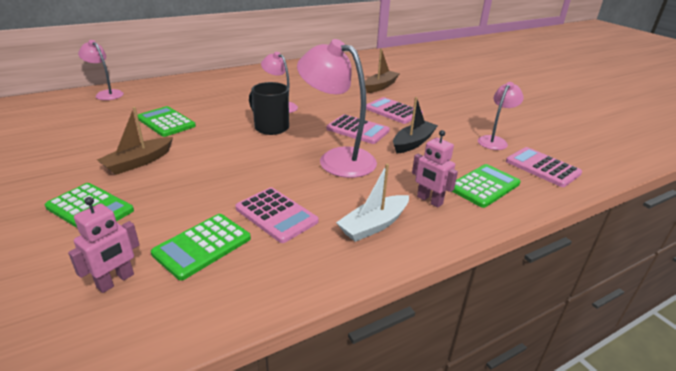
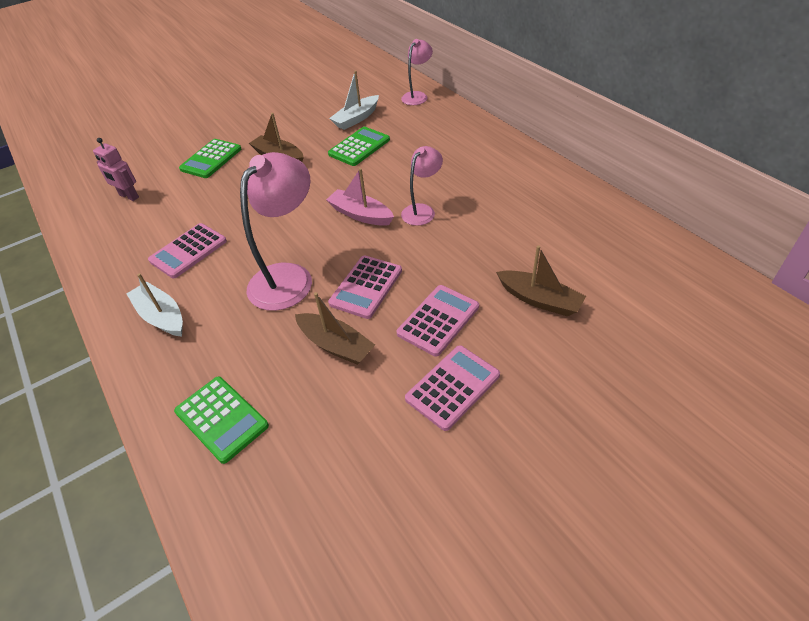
camera: 90 degrees right, 15 degrees up
green calculator [151,214,251,280] -> none
black mug [249,82,289,135] -> pink boat [326,168,394,226]
black boat [393,97,438,154] -> brown boat [295,292,375,365]
pink robot [412,130,458,207] -> none
pink lamp [478,82,524,150] -> none
pink calculator [506,147,582,187] -> pink calculator moved to [405,345,500,431]
none -> white boat [329,70,379,130]

